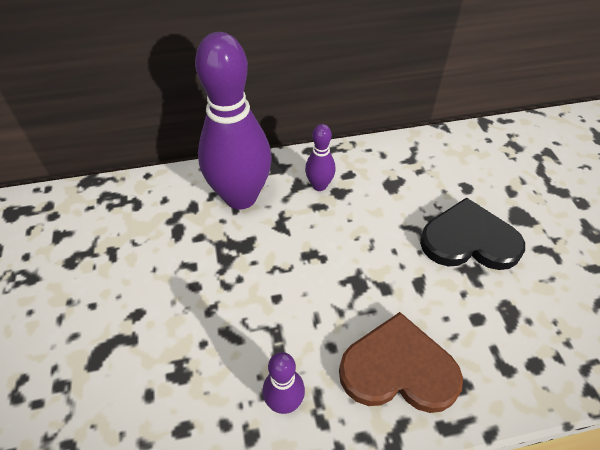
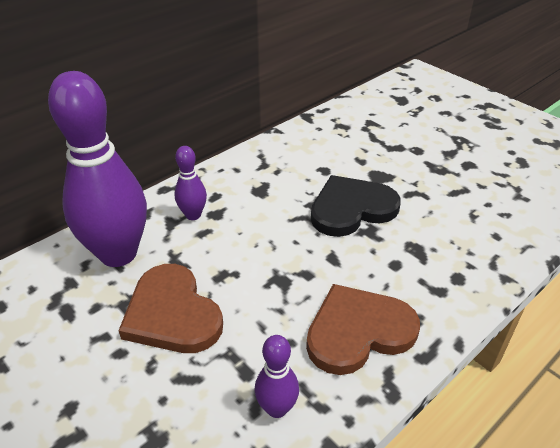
camera: 30 degrees left, 10 degrees down
none -> brown heart [118,264,223,353]

